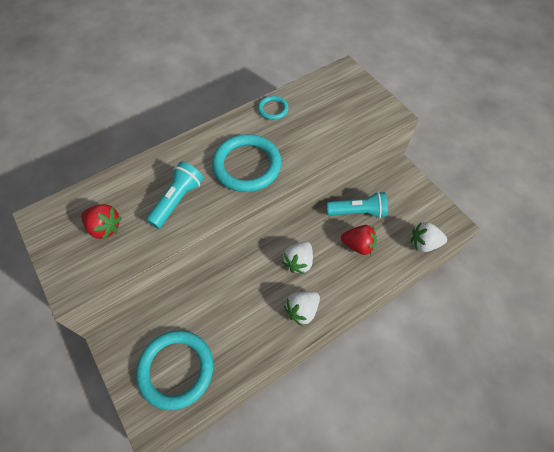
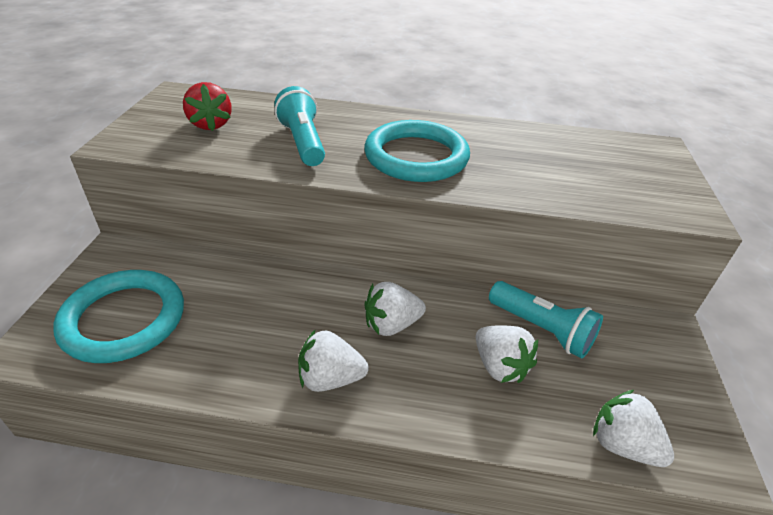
camera: 40 degrees right, 20 degrees down
turquoise flashlight [146,161,203,229] -> turquoise flashlight turned 90 degrees counterclockwise [274,86,325,166]
turquoise ring [258,96,289,120] -> none
red strawberry [341,225,377,255] -> white strawberry [476,325,538,383]

